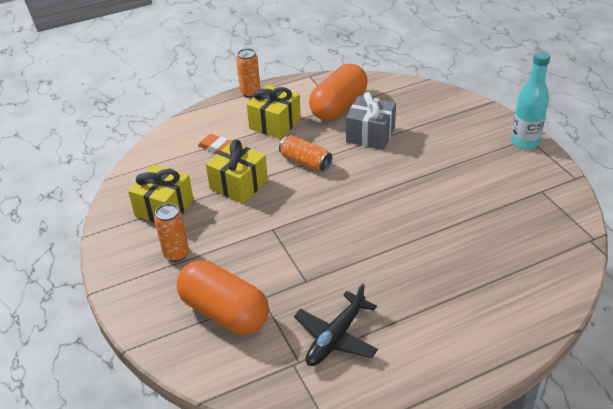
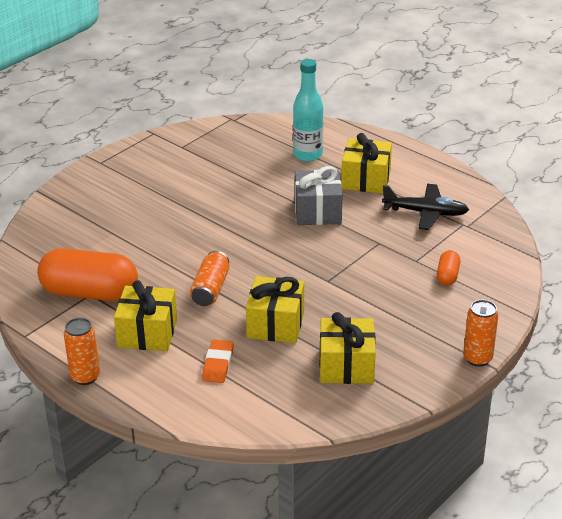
camera: 115 degrees left, 5 degrees down
orange can [154,204,189,262] -> orange can moved to [463,300,498,367]
orange capsule [177,260,269,335] -> orange capsule [437,250,460,285], size x0.45
grey gift [346,92,396,150] -> grey gift moved to [295,166,342,225]
turquoise bottle [511,51,550,149] -> turquoise bottle moved to [293,59,323,162]
none -> yellow gift [341,133,392,194]

